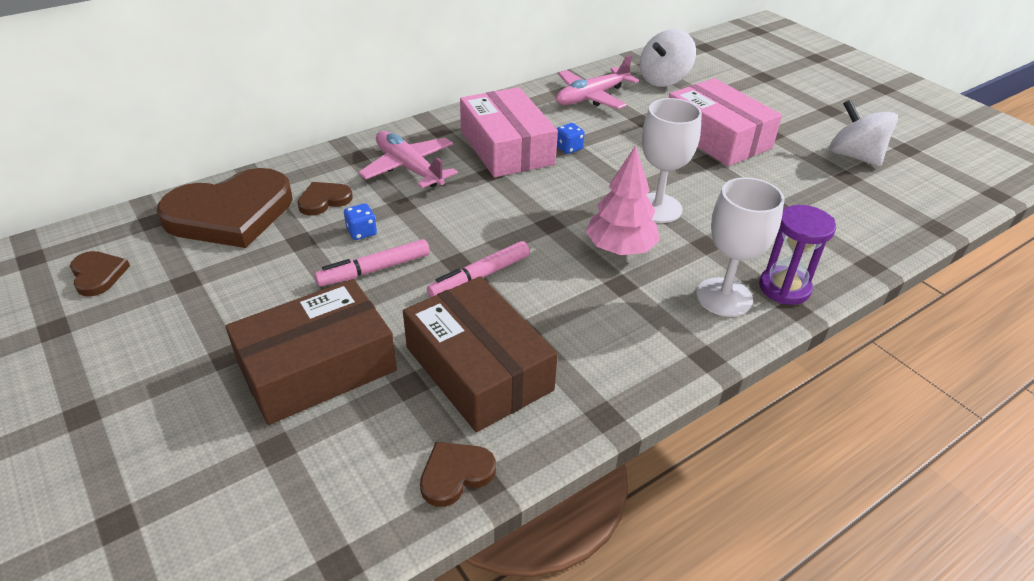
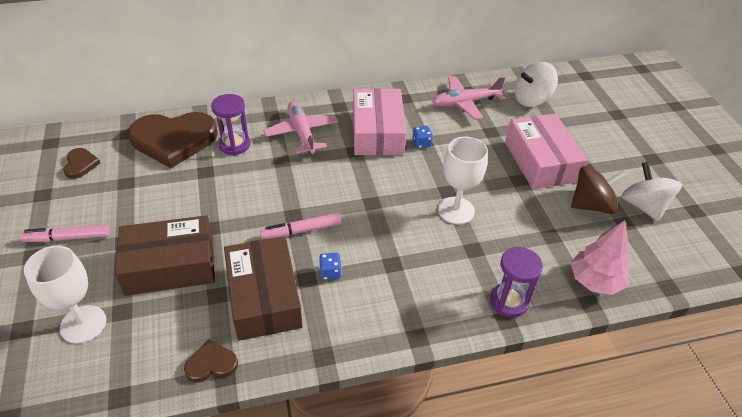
camera: 20 degrees right, 5 degrees up
brown heart [297,182,353,216] -> purple hourglass [211,94,250,155]
pink marker [314,239,430,286] -> pink marker moved to [20,224,110,242]
blue dice [344,203,377,240] -> blue dice moved to [319,253,342,280]
pink tree [585,145,660,255] -> pink tree moved to [571,220,629,295]
white goblet [696,177,784,317] -> white goblet moved to [24,246,106,344]
none -> brown spinning top [571,166,626,214]

